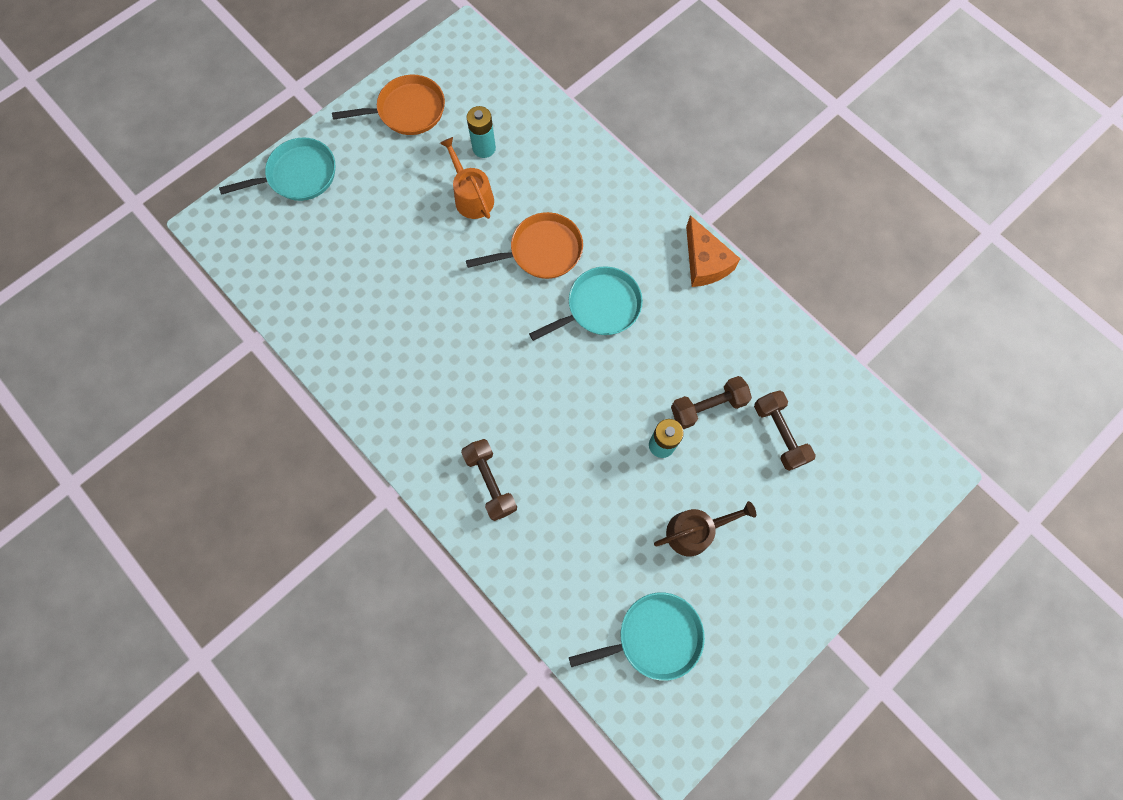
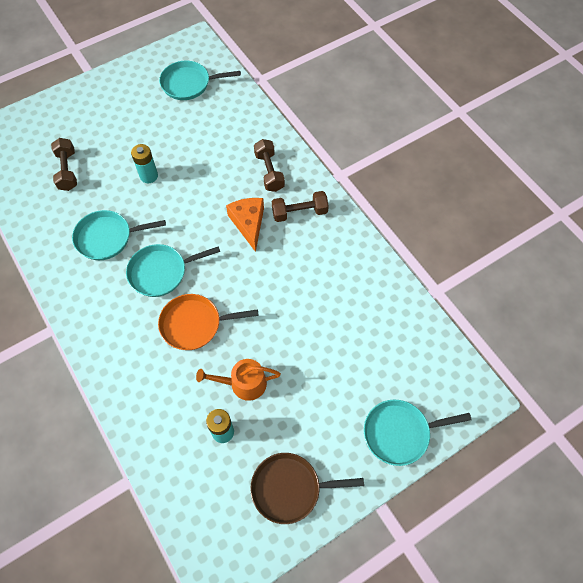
camera: 170 degrees left, 10 degrees down
orange pan [332,75,445,135] -> brown pan [250,453,364,524]
orange watering can [440,137,494,219] -> orange watering can turned 105 degrees clockwise [196,359,281,401]
brown watering can [654,501,756,556] -> none
brown dumbbell [671,376,752,429] -> brown dumbbell moved to [272,191,329,222]
orange cheese [686,215,740,287] -> orange cheese moved to [226,198,264,252]
none -> turquoise pan [72,210,166,260]

